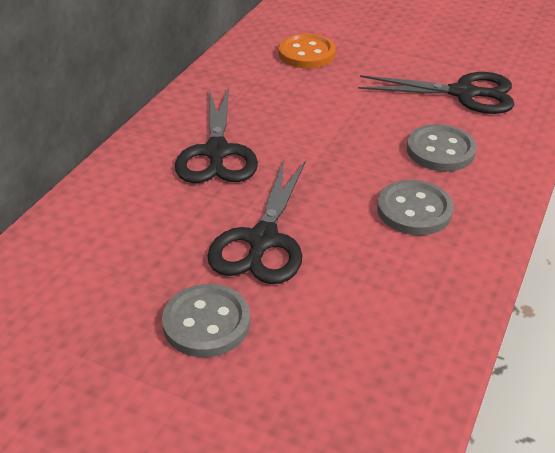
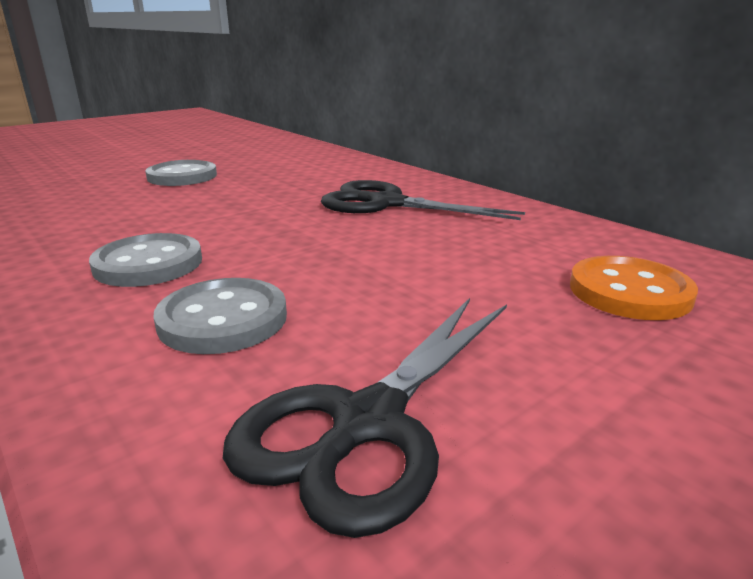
camera: 115 degrees right, 15 degrees down
black scissors [207,160,306,284] -> none

